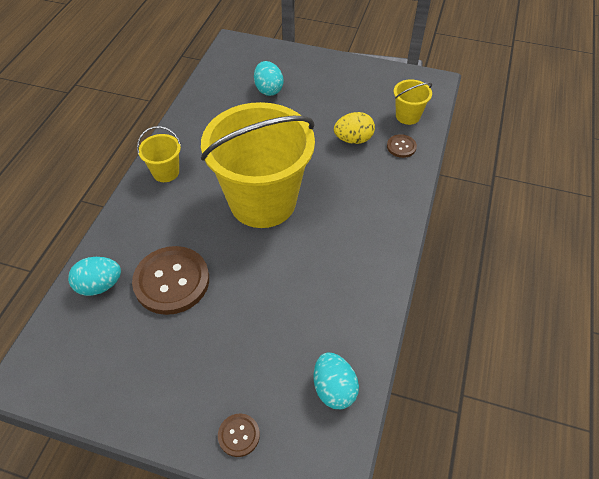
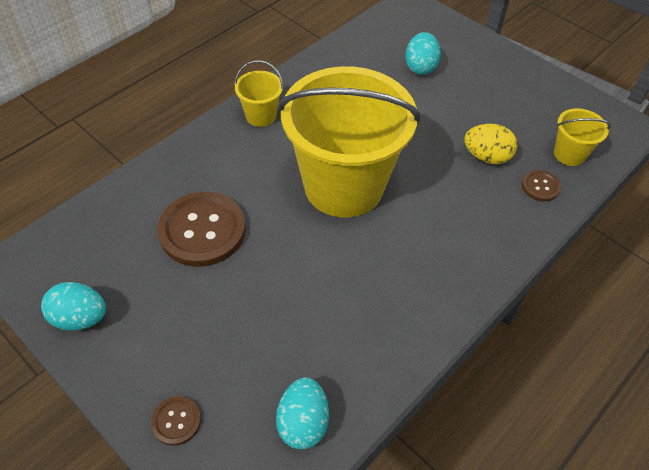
camera: 25 degrees right, 0 degrees up
turquoise egg [68,257,121,296] -> turquoise egg moved to [41,282,106,331]

